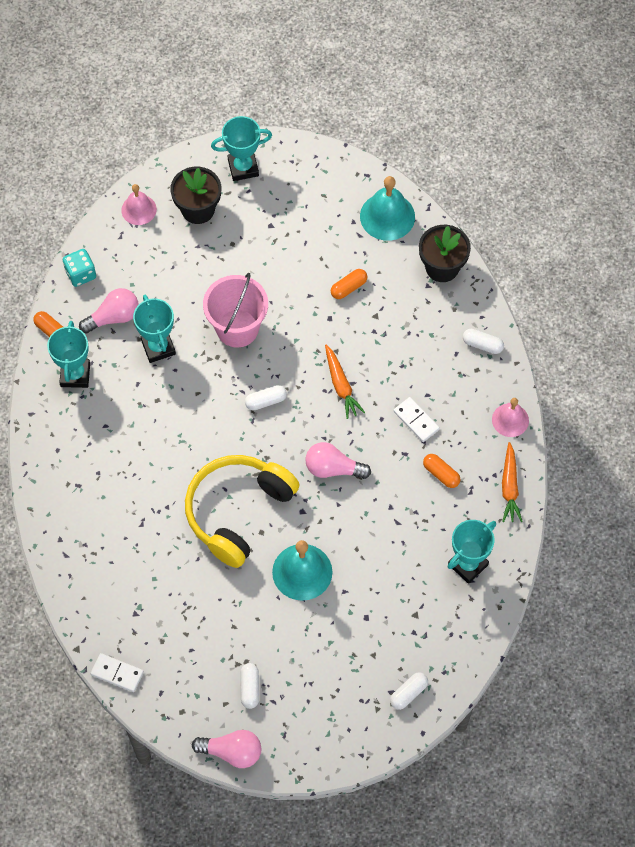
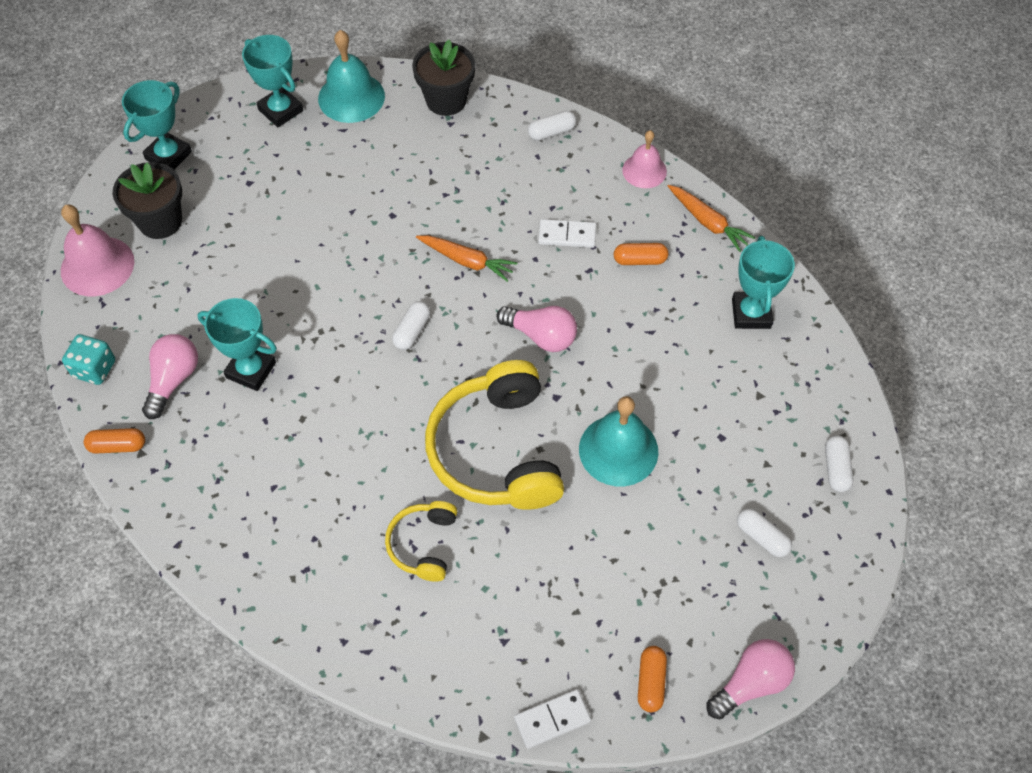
camera: 45 degrees left, 5 degrees down
turquoise trophy [47,321,90,388] -> turquoise trophy moved to [242,35,303,127]
pink bell [121,184,157,225] -> pink bell [61,204,134,296], size x1.56
pink bucket [203,273,268,347] -> none
white capsule [240,663,259,709] -> white capsule moved to [737,508,792,557]
pink light bulb [305,442,371,479] -> pink light bulb turned 120 degrees counterclockwise [496,306,577,352]
orange capsule [331,269,367,299] -> orange capsule moved to [638,646,667,712]
none -> yellow headphones [385,501,457,581]

